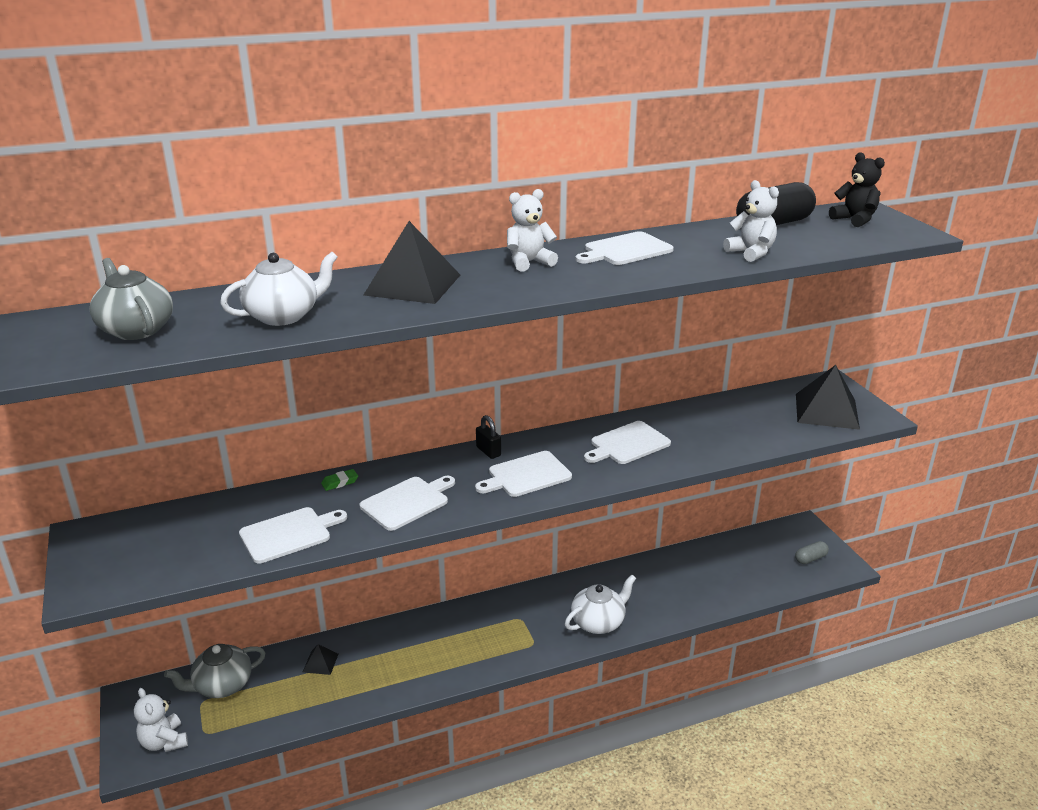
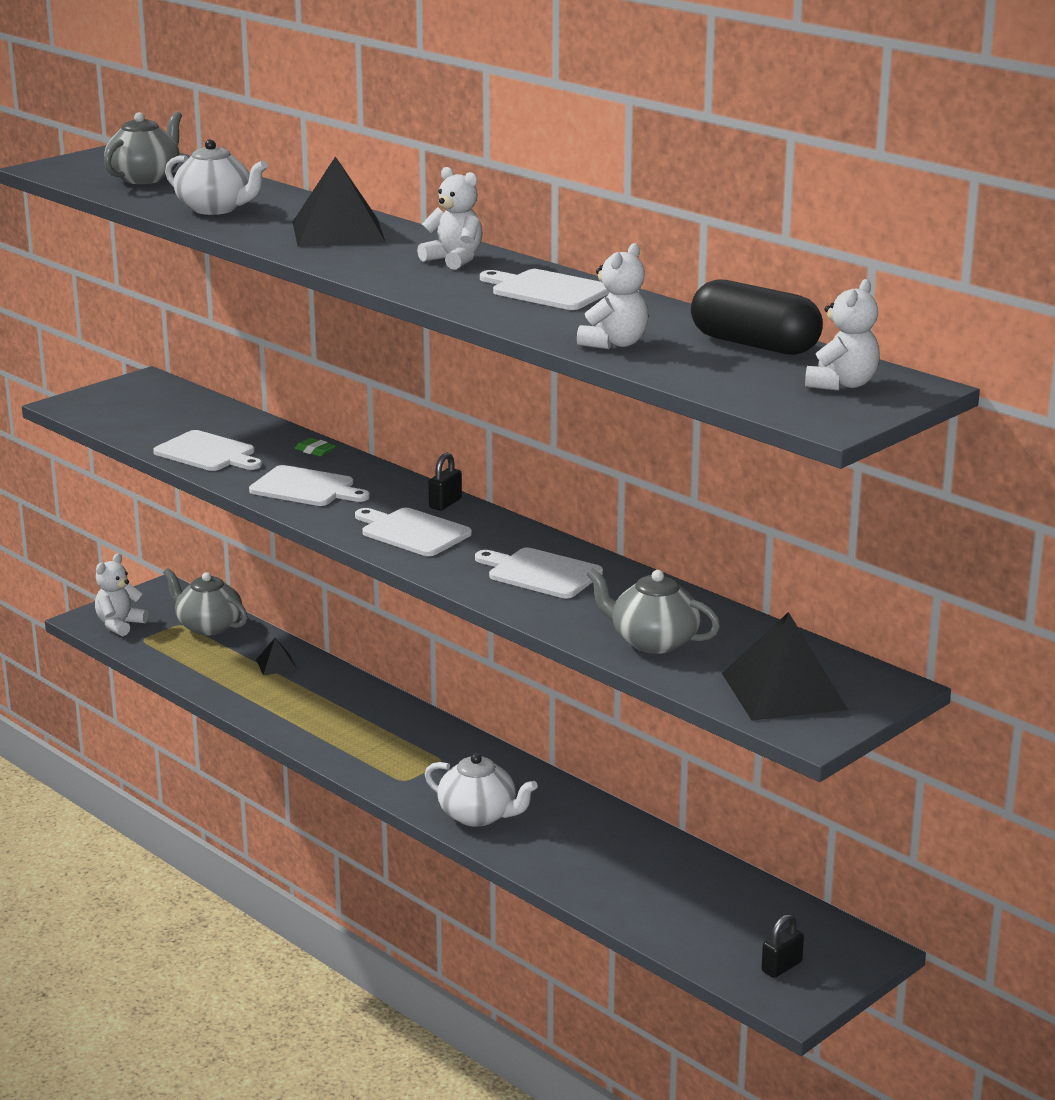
camera: 65 degrees right, 5 degrees down
grey capsule [795,541,829,564] -> black padlock [761,914,804,978]
black teddy bear [829,152,885,227] -> white teddy bear [805,279,880,391]
none -> grey teapot [586,568,720,654]

